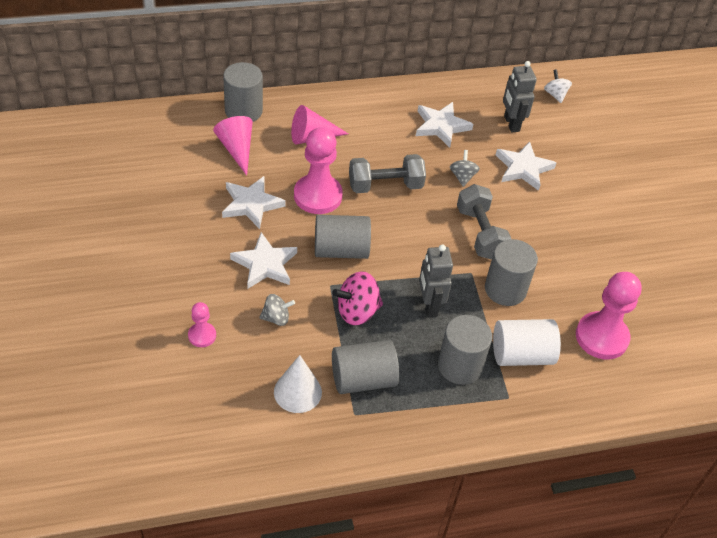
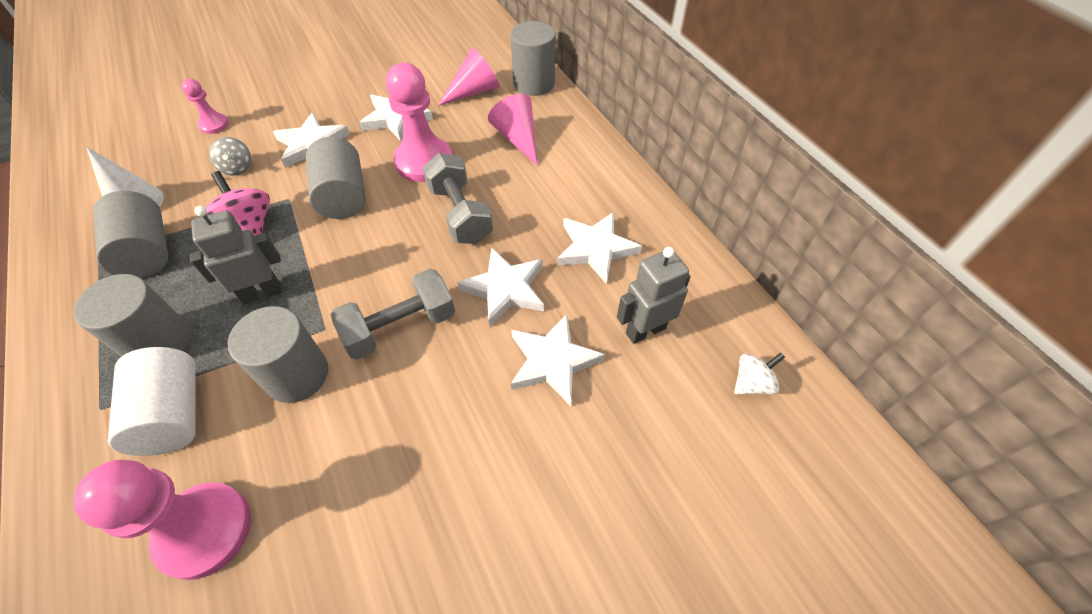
camera: 80 degrees right, 5 degrees up
grey spinning top [450,150,480,187] -> white star [457,247,544,327]

